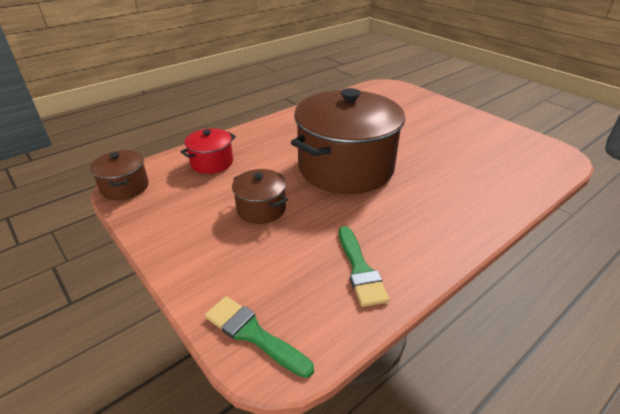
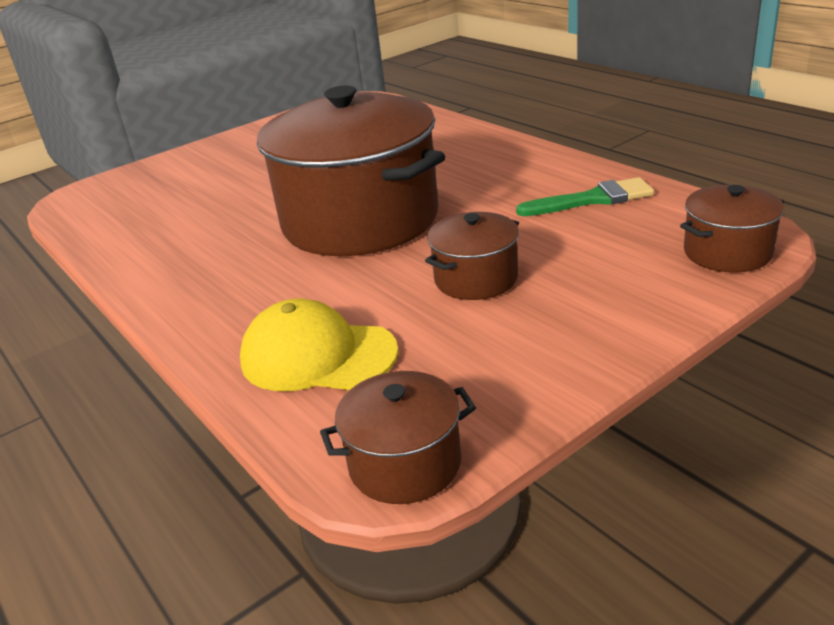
camera: 85 degrees left, 5 degrees down
red pot [180,128,236,174] -> yellow cap [240,299,398,391]
green brush [205,296,314,378] -> brown pot [680,185,784,272]

